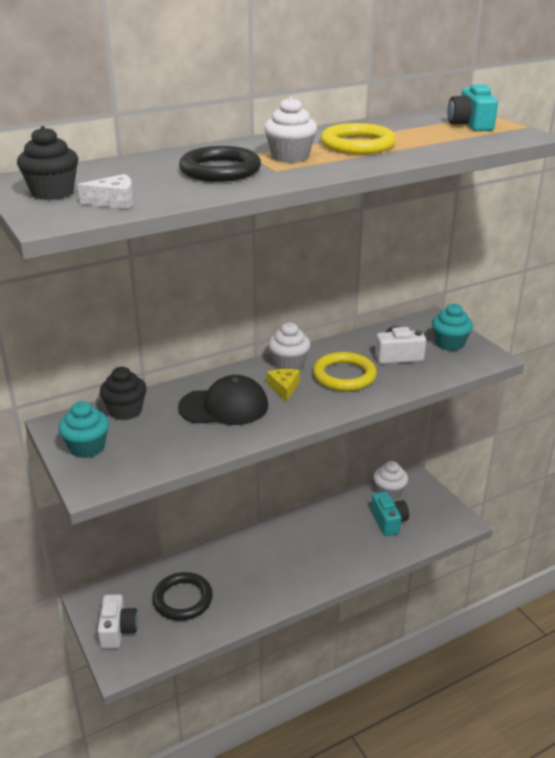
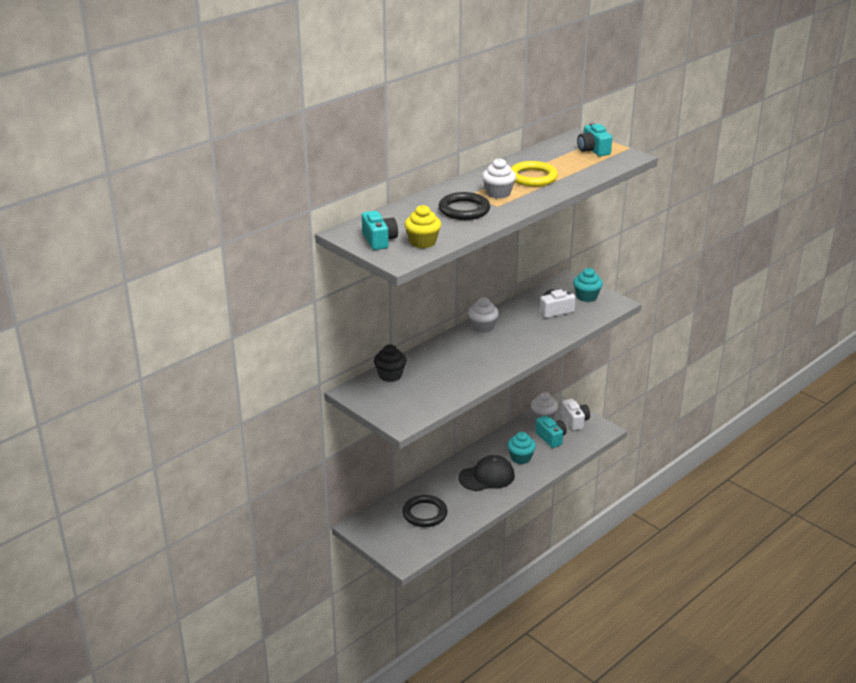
camera: 15 degrees left, 0 degrees up
black cupcake [17,126,79,200] -> turquoise camera [362,211,398,250]
turquoise cupcake [59,401,109,458] -> turquoise cupcake moved to [507,432,536,464]
white cheese [78,174,133,209] -> yellow cupcake [405,205,441,248]
white camera [97,594,138,649] -> white camera moved to [561,399,590,430]
black cap [178,375,268,425] -> black cap moved to [459,455,515,491]
yellow cheese [266,369,300,402] -> none
yellow ring [313,352,377,391] -> none

